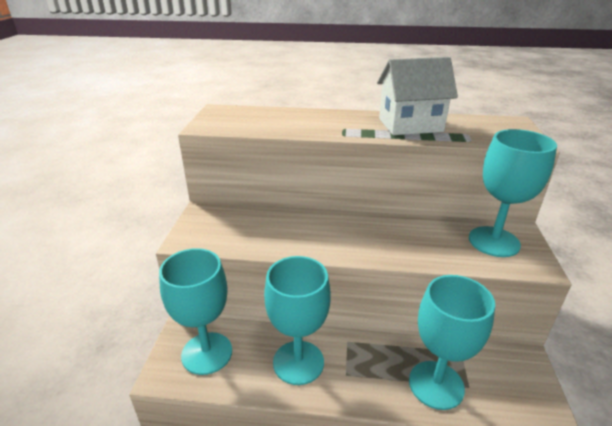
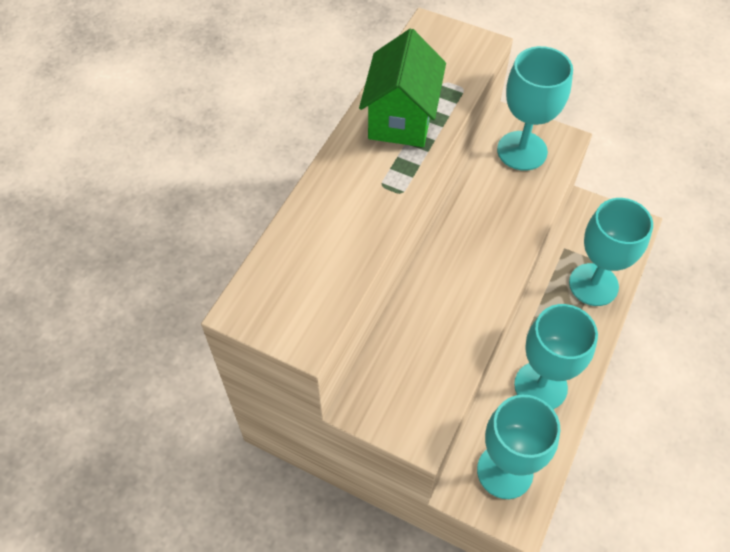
camera: 70 degrees left, 25 degrees up
white house [377,57,458,135] -> green house [359,29,446,147]

